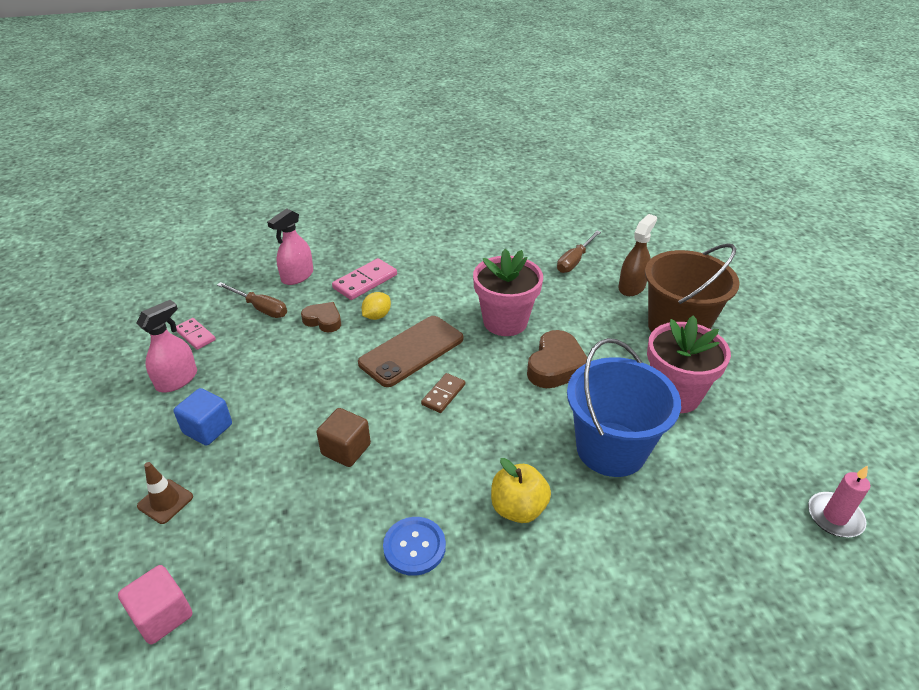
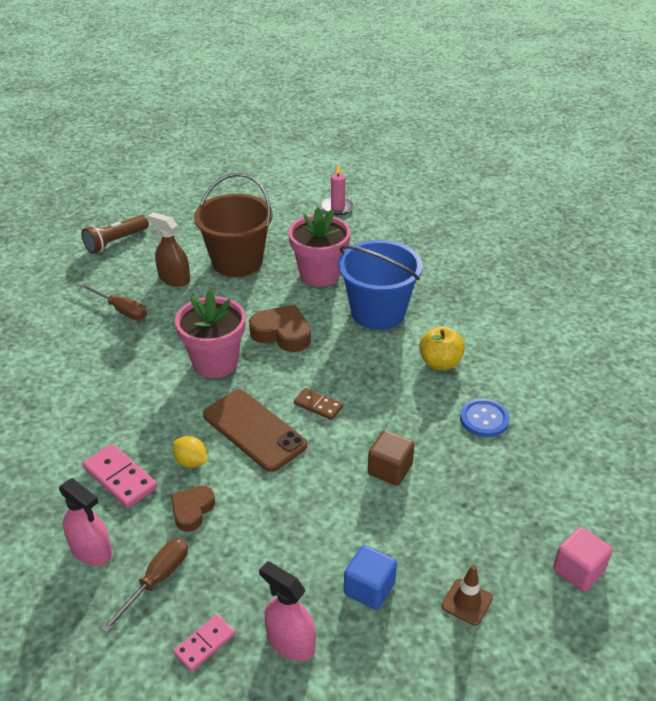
camera: 90 degrees left, 0 degrees up
pink candle [808,465,870,537] -> pink candle moved to [322,164,354,215]
none -> brown flashlight [81,215,149,254]

